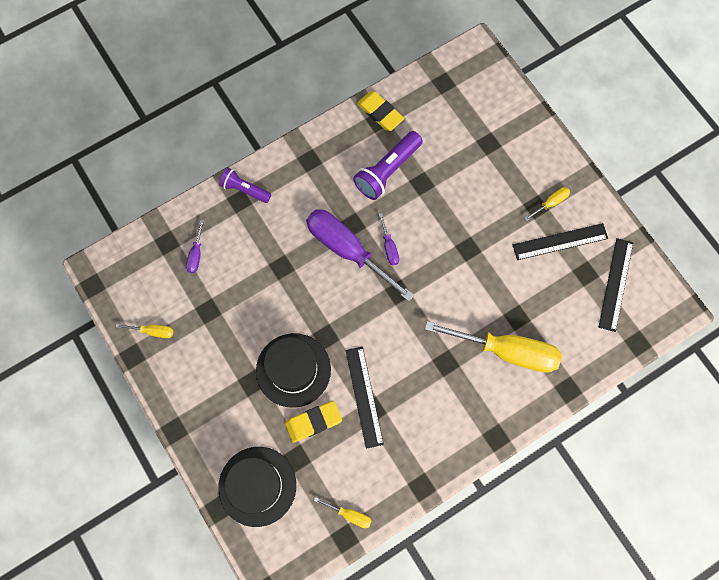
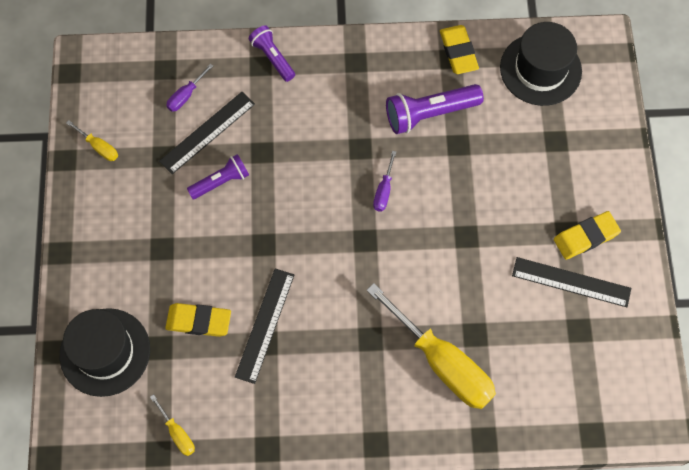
camera: 30 degrees right, 5 degrees down
black hat [256,333,331,408] -> black hat moved to [500,22,582,106]
purple screwdriver [306,209,414,302] -> none
yellow screwdriver [524,187,570,221] -> yellow eraser [554,211,621,260]
black ruler [598,238,633,332] -> black ruler moved to [159,92,255,174]
none -> purple flashlight [187,154,249,199]

